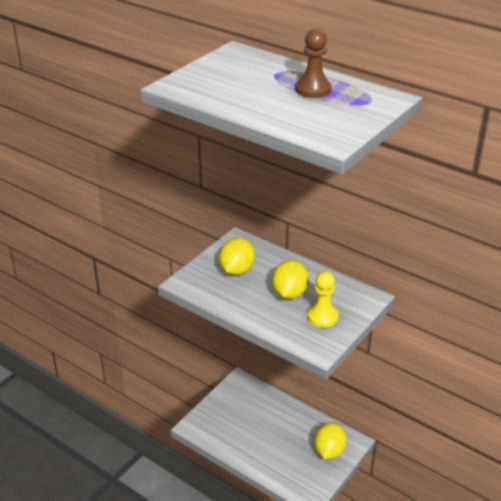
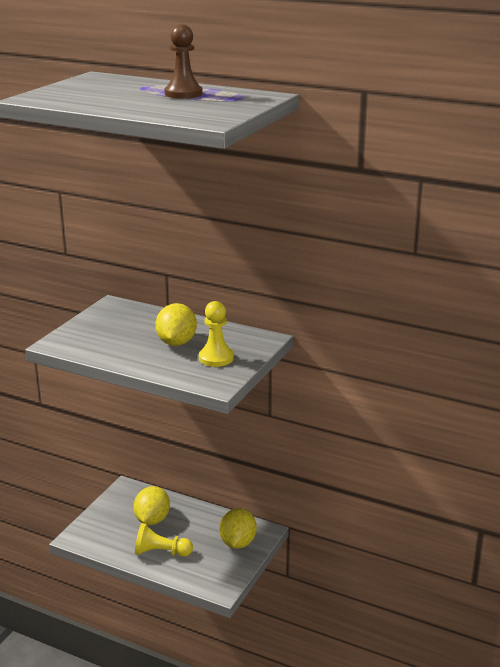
camera: 10 degrees left, 10 degrees down
yellow lemon [219,238,255,275] -> yellow lemon moved to [133,486,170,525]
none -> yellow pawn [135,523,193,557]

